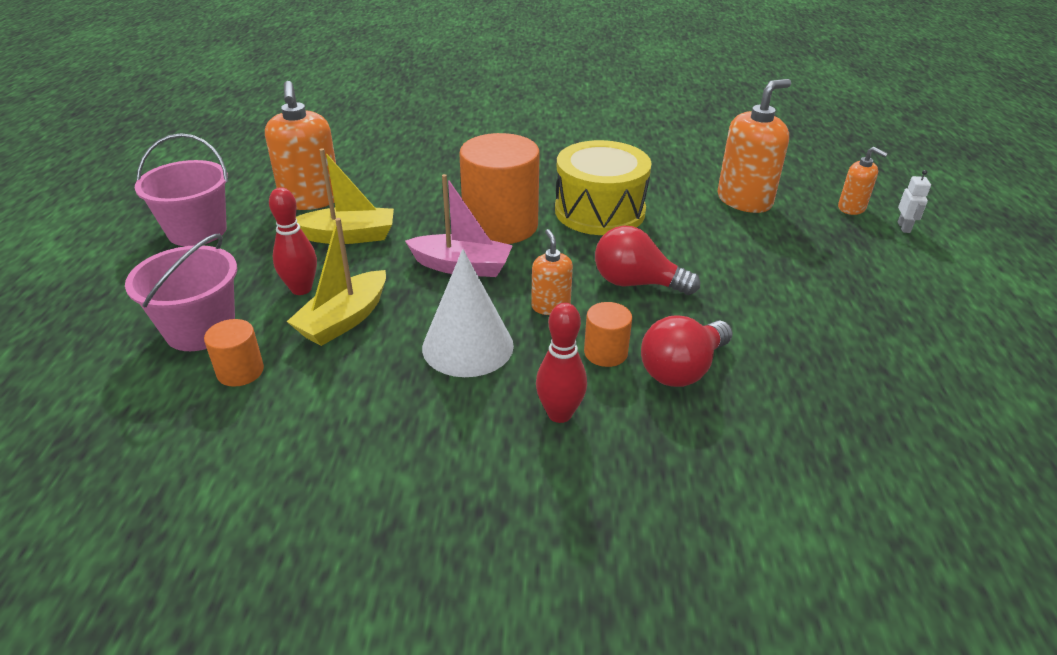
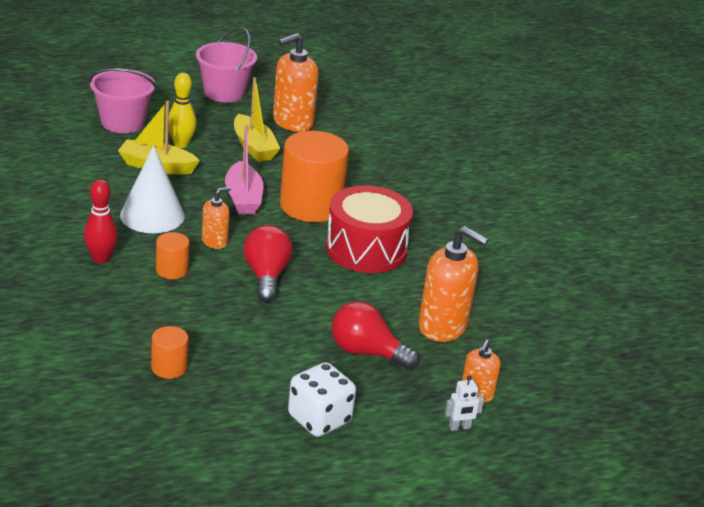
camera: 65 degrees right, 5 degrees down
orange cylinder [204,319,264,387] -> orange cylinder moved to [151,326,188,379]
red bowling pin [269,187,317,295] -> yellow bowling pin [169,73,197,148]
yellow drum [555,140,651,235] -> red drum [326,185,413,273]
red light bulb [641,315,733,387] -> red light bulb moved to [331,301,419,369]
none -> white dice [288,362,356,437]

